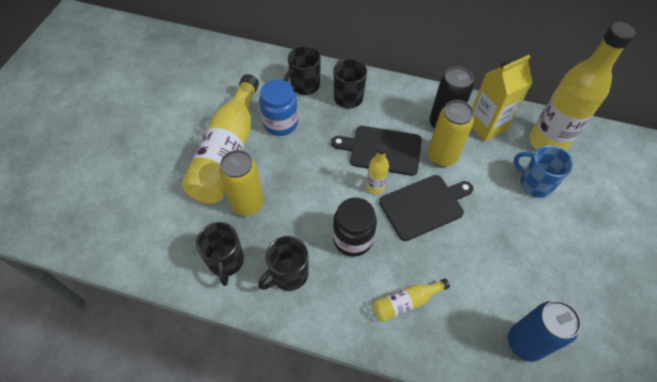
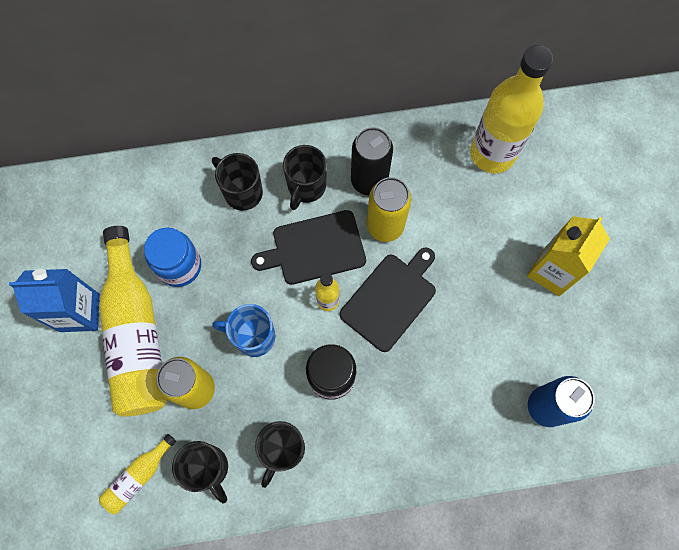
camera: 25 degrees left, 15 degrees up
black mug [283,46,321,95] -> black mug moved to [283,145,327,210]
yellow bottle [373,278,450,322] -> yellow bottle moved to [99,434,176,514]
yellow carton [472,55,532,142] -> yellow carton moved to [527,216,610,296]
blue mug [514,145,573,198] -> blue mug moved to [212,304,276,357]
none -> blue carton [9,269,100,332]

